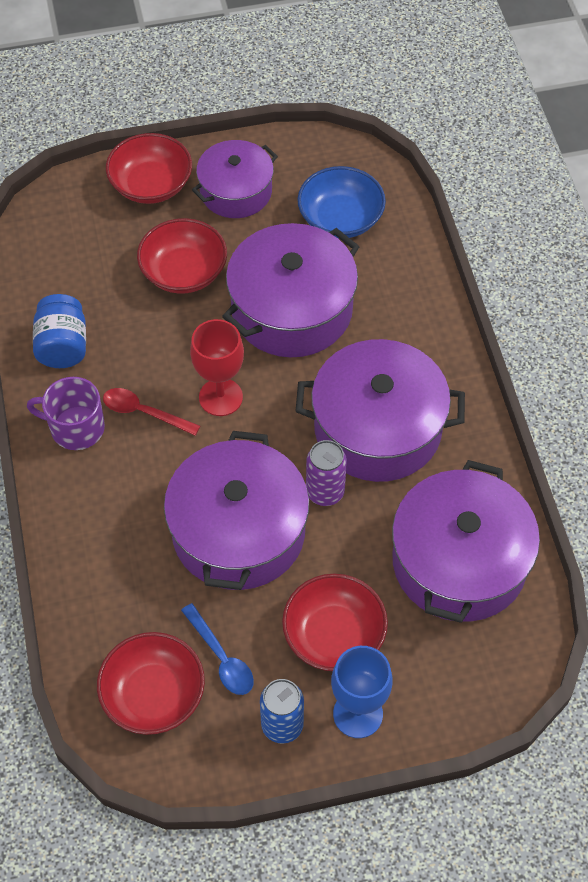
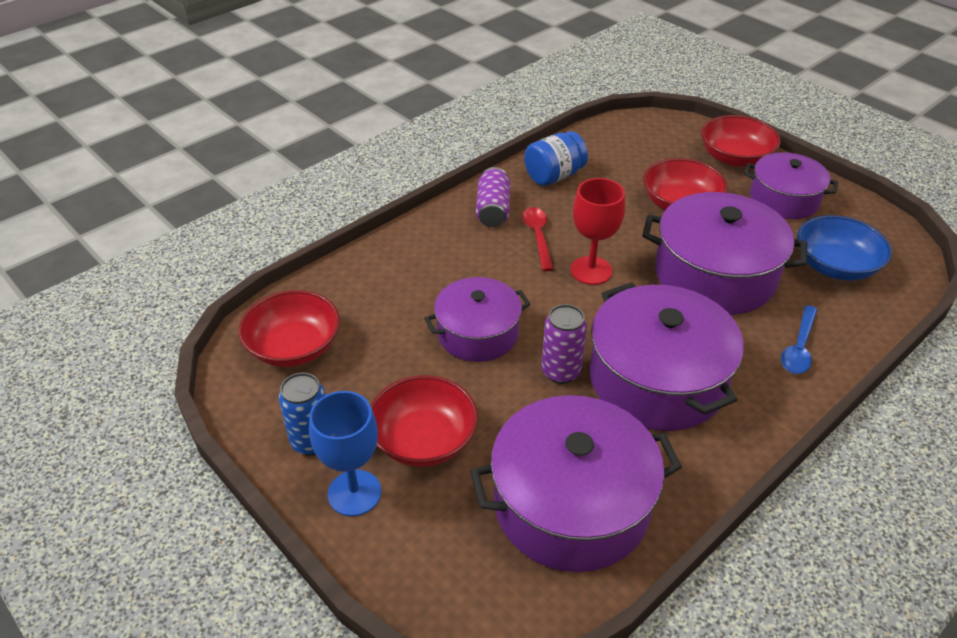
camera: 60 degrees right, 15 degrees down
purple mug [27,377,105,450] -> purple can [476,167,510,227]
purple pot [164,431,309,590] -> purple pot [424,277,531,362], size x0.63
blue spoon [181,603,254,695] -> blue spoon moved to [781,305,817,374]

